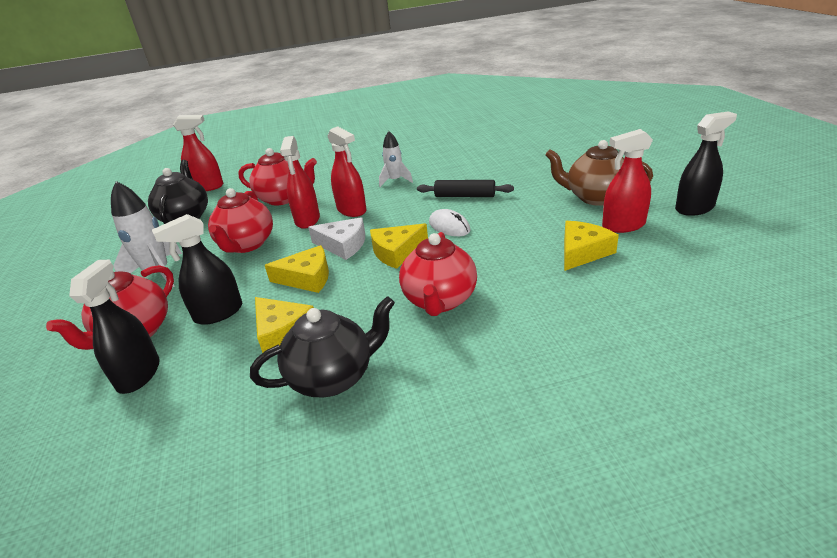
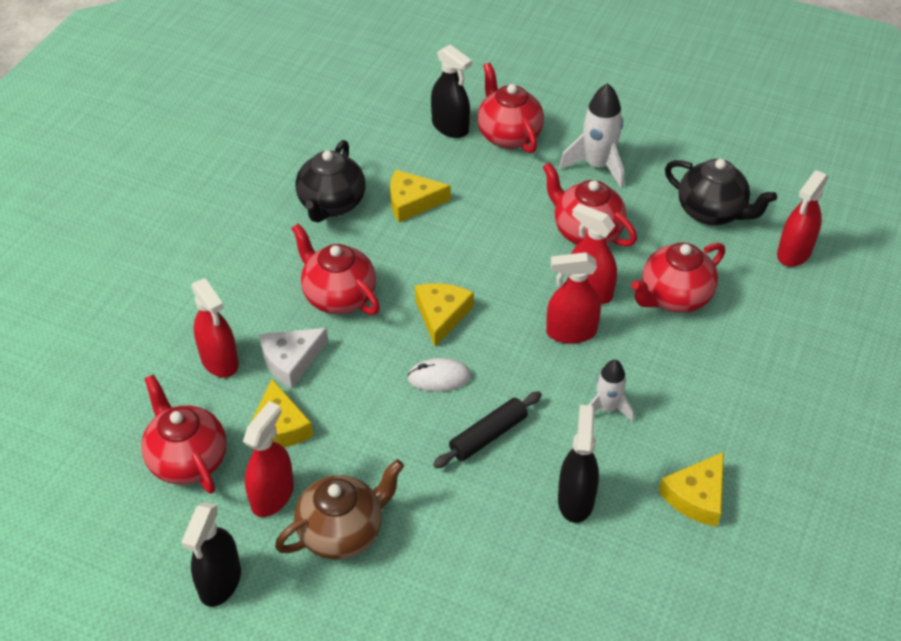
camera: 125 degrees right, 15 degrees up
black spray bottle [152,214,242,325] -> black spray bottle moved to [558,405,599,523]
yellow cheese [265,245,329,293] -> yellow cheese moved to [659,452,724,527]
white cheese [308,217,365,260] -> white cheese moved to [259,328,328,388]
none -> red teapot [141,375,227,494]
none -> red spray bottle [191,278,239,378]

